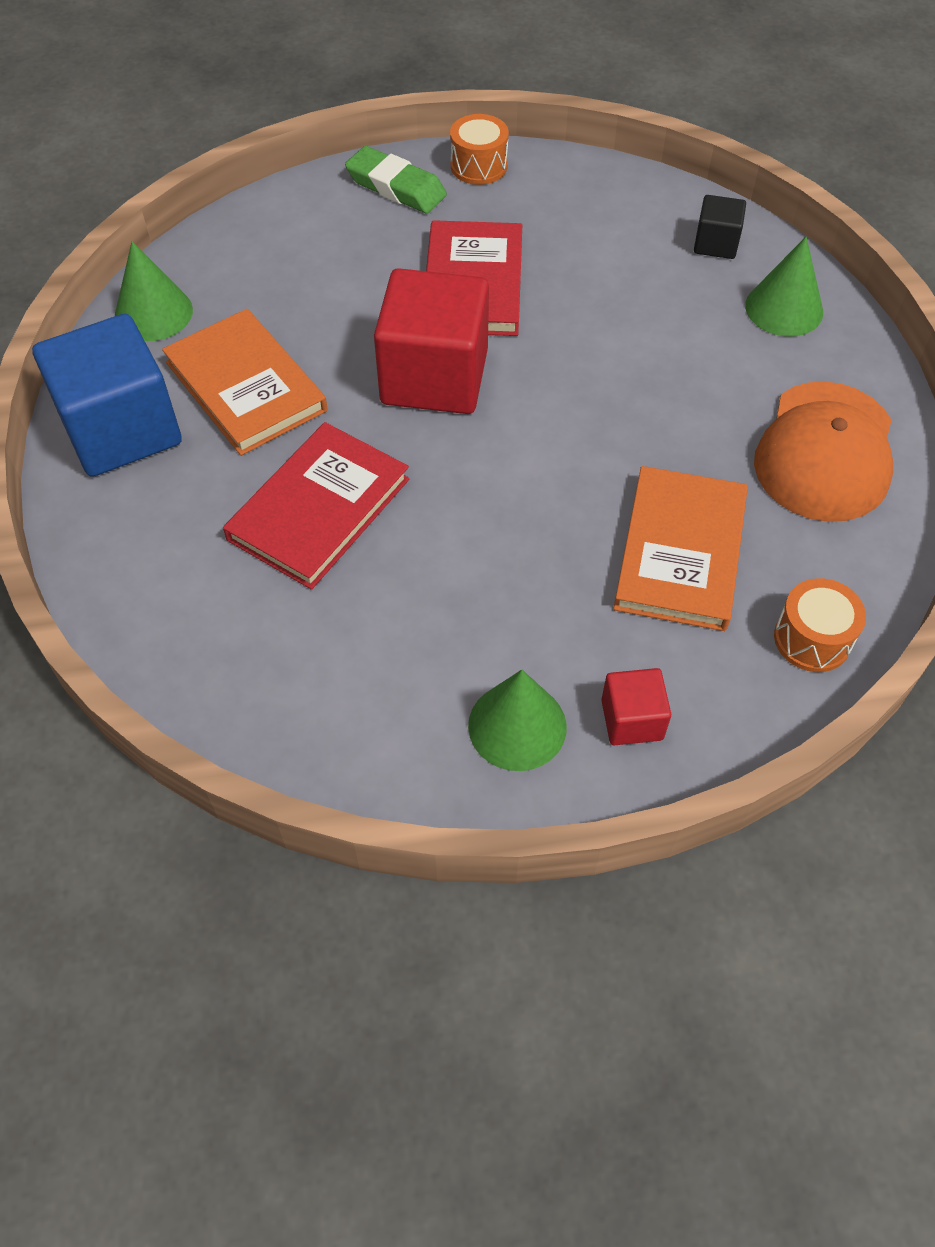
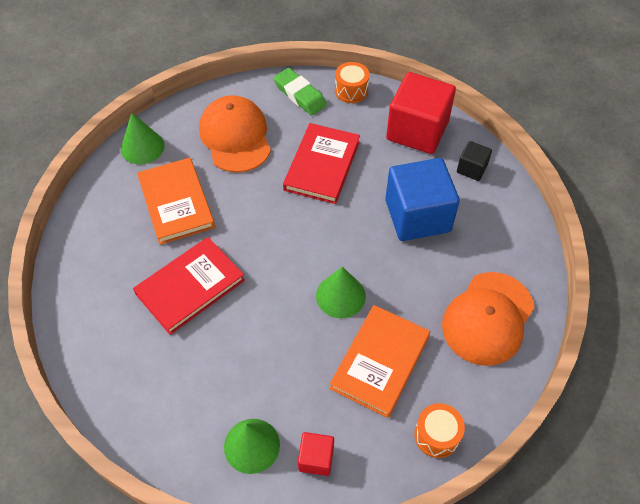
camera: 15 degrees right, 0 degrees up
blue cube [32,314,182,477] -> blue cube moved to [385,158,460,241]
red cube [374,268,489,414] -> red cube moved to [386,72,456,154]
green cone [745,237,823,337] -> green cone moved to [316,267,366,318]
none -> orange cap [199,95,271,173]

